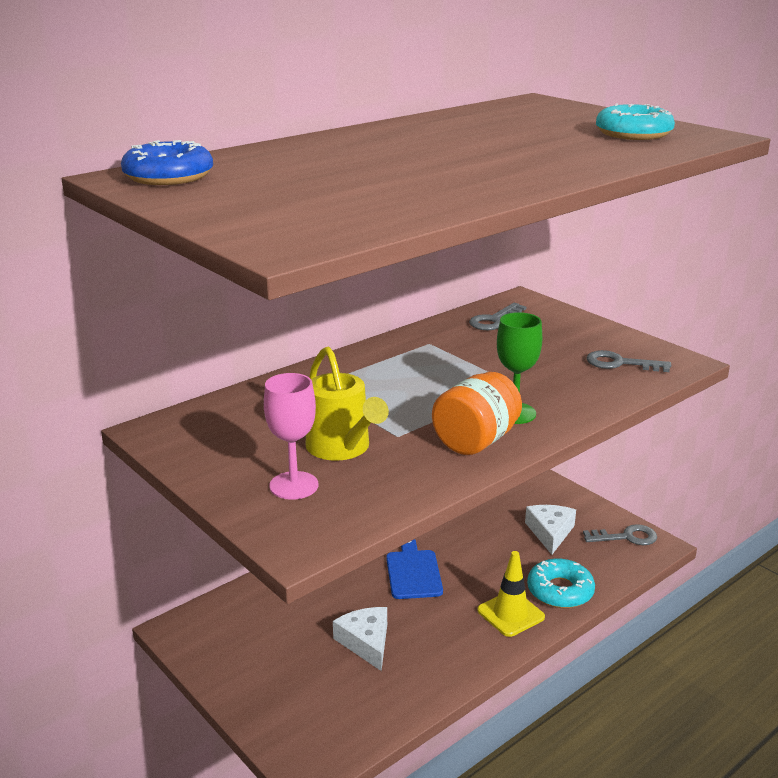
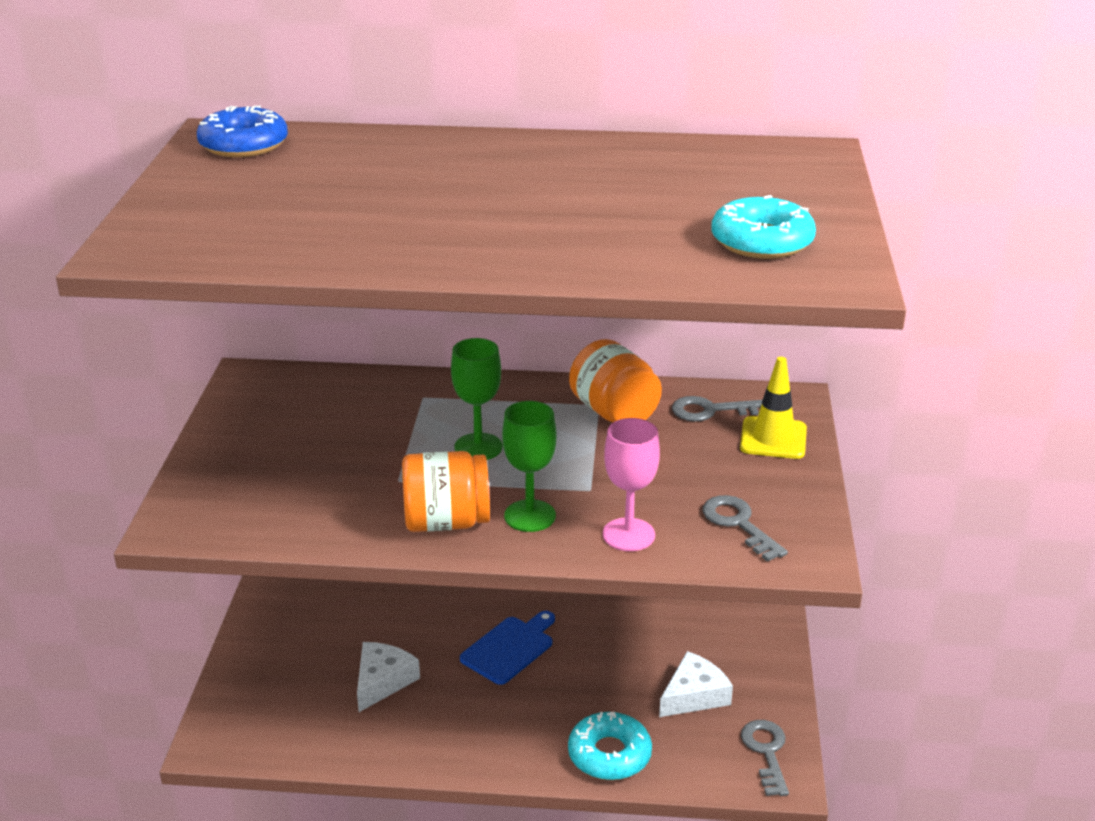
camera: 45 degrees right, 5 degrees up
pink goblet [264,373,318,500] -> pink goblet moved to [603,418,660,551]
yellow watering can [306,347,389,461] -> none
yellow traffic cone [477,551,545,637] -> yellow traffic cone moved to [740,357,807,459]
grey key [583,524,657,545] -> grey key turned 135 degrees counterclockwise [741,720,789,796]
none -> green goblet [451,338,502,460]
none -> orange jar [569,339,662,422]

